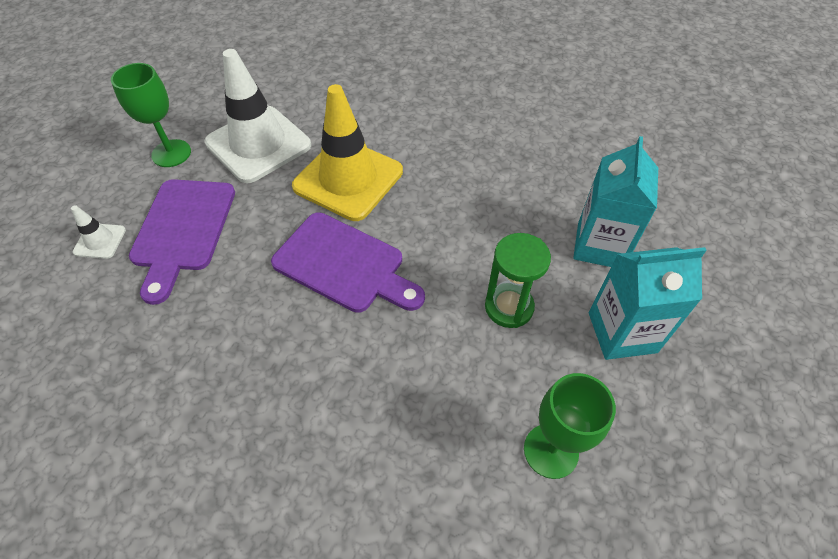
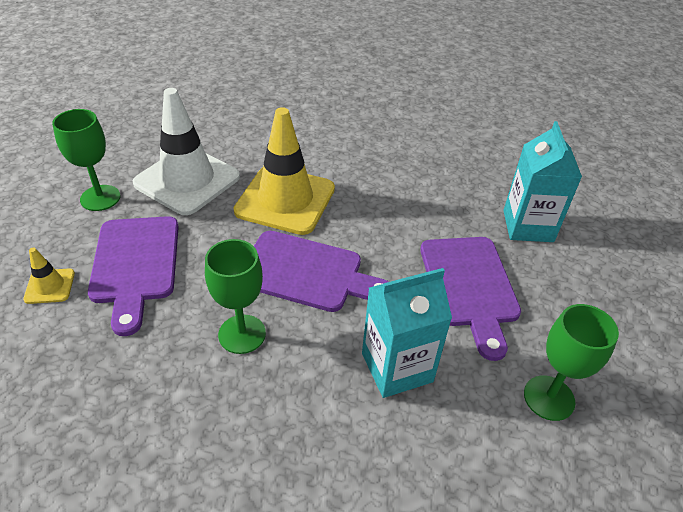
camera: 15 degrees left, 10 degrees down
white traffic cone [71,205,126,259] -> yellow traffic cone [23,248,75,304]
green hourglass [485,233,551,328] -> purple cutting board [420,237,521,361]
turquoise carton [589,247,707,360] -> turquoise carton moved to [362,268,452,398]
none -> green goblet [205,239,266,354]

